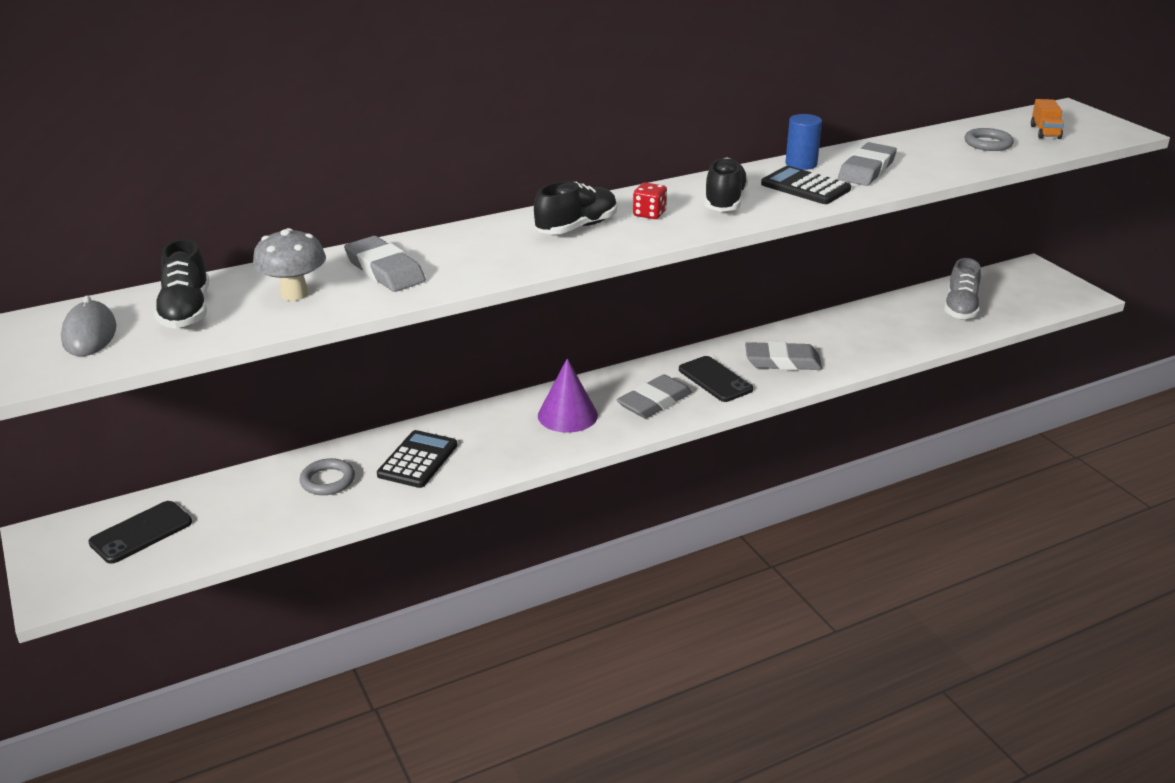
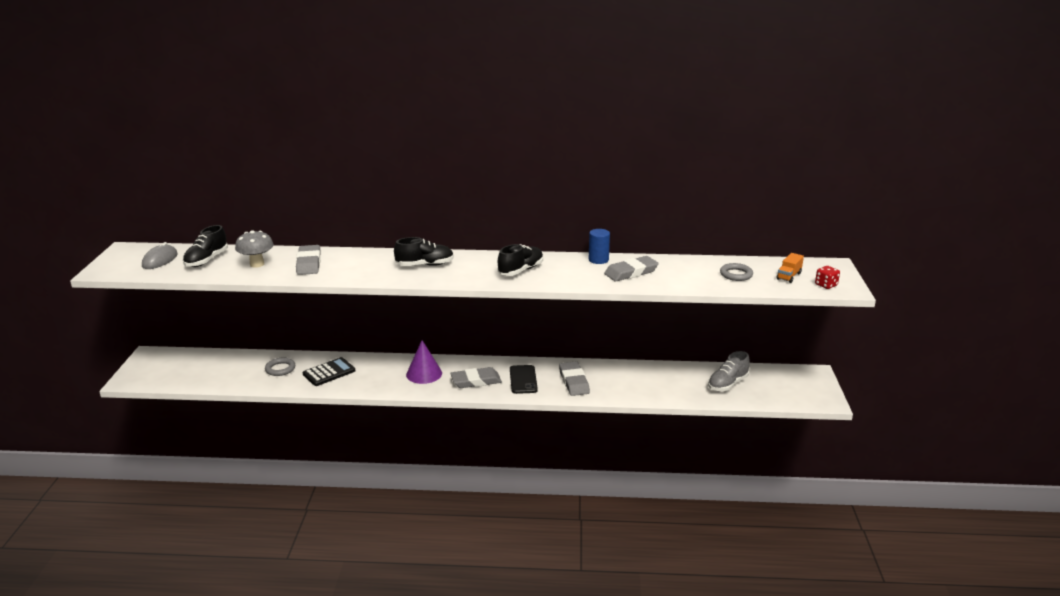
camera: 30 degrees right, 5 degrees down
black phone [88,501,192,564] -> none
red dice [633,182,667,219] -> red dice moved to [815,266,840,289]
grey eraser [745,341,822,370] -> grey eraser turned 45 degrees clockwise [559,361,590,396]
black calculator [761,166,851,204] -> none

